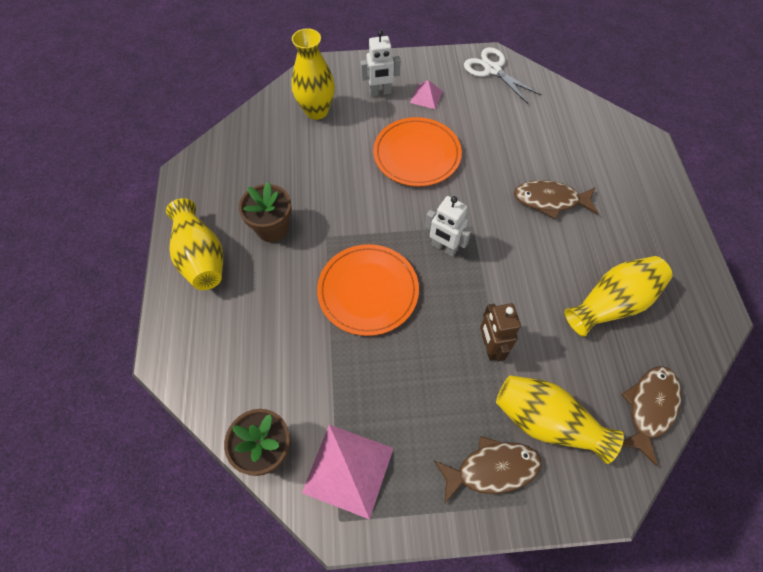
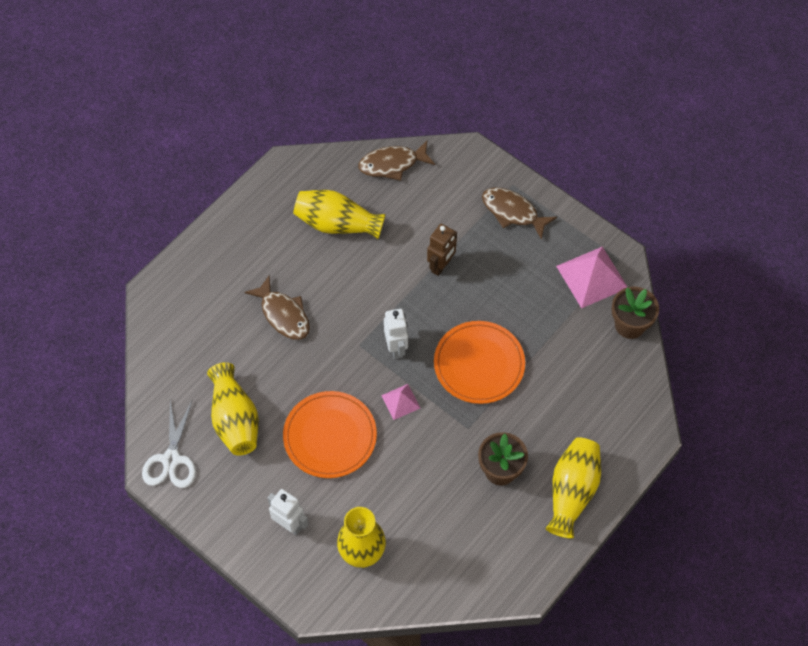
camera: 135 degrees left, 0 degrees up
pink pyramid [410,80,443,109] -> pink pyramid moved to [381,384,420,420]
yellow vase [496,375,624,464] -> yellow vase moved to [207,362,259,456]

